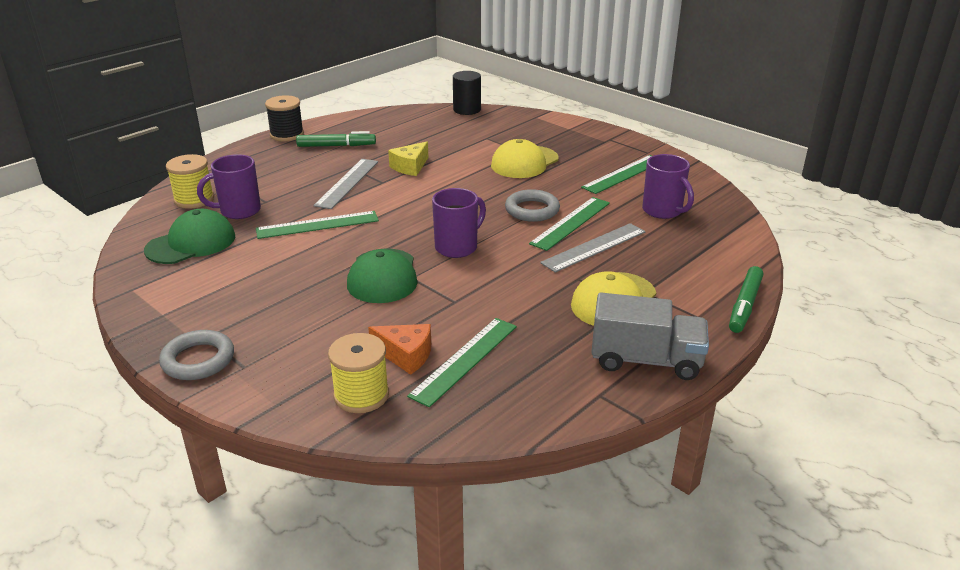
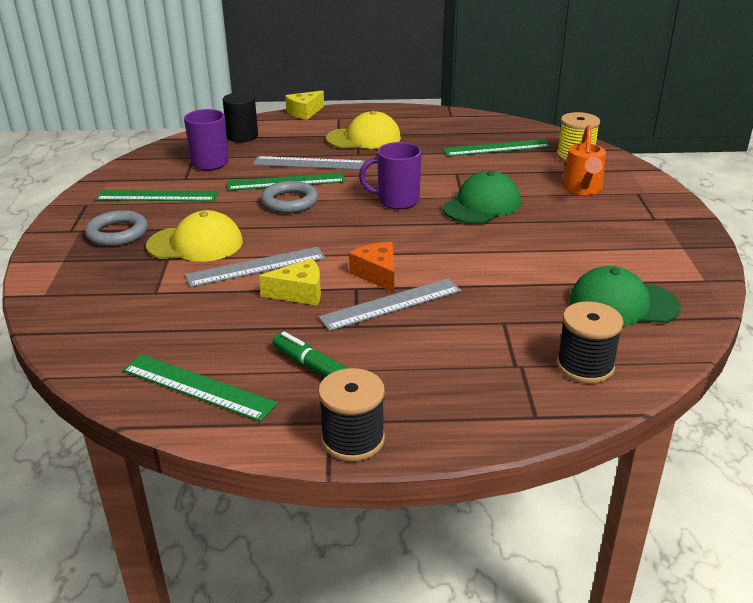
camera: 135 degrees left, 0 degrees up
grey ring [159,330,234,380] -> grey ring moved to [85,210,148,246]
yellow spool [166,154,214,209] -> black spool [557,301,624,384]
purple mug [197,154,261,219] -> none
green ruler [256,211,379,239] -> green ruler moved to [123,354,278,422]
orange cheese [368,324,431,375] -> orange cheese moved to [349,242,394,293]
black cylinder [453,71,481,115] -> black cylinder moved to [223,92,258,142]
grey truck [591,293,709,380] -> none
green marker [729,266,763,333] -> yellow cheese [285,90,324,120]
none -> grey ruler [185,247,326,287]
none -> orange watering can [562,125,606,195]

